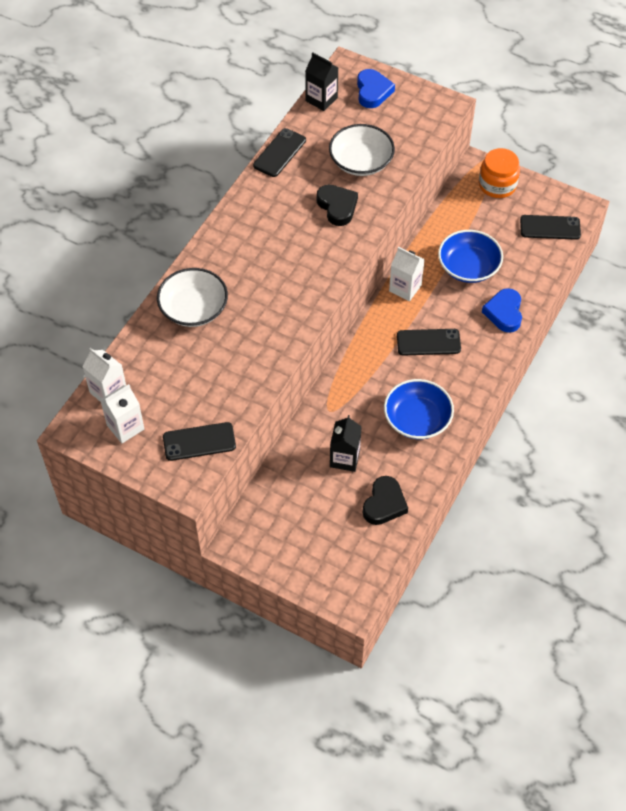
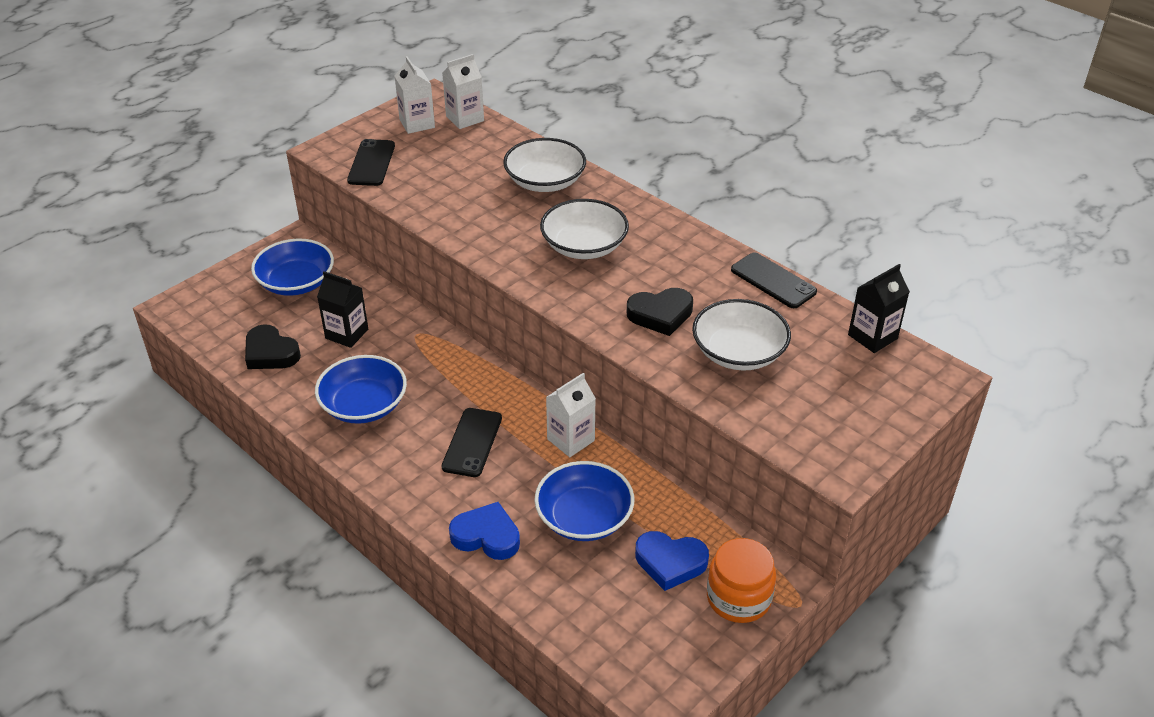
camera: 105 degrees right, 15 degrees down
blue heart [357,69,395,108] -> blue heart moved to [635,531,709,591]
black phone [520,215,581,240] -> none
none -> blue bowl [251,238,334,296]
none -> white bowl [540,199,629,259]

